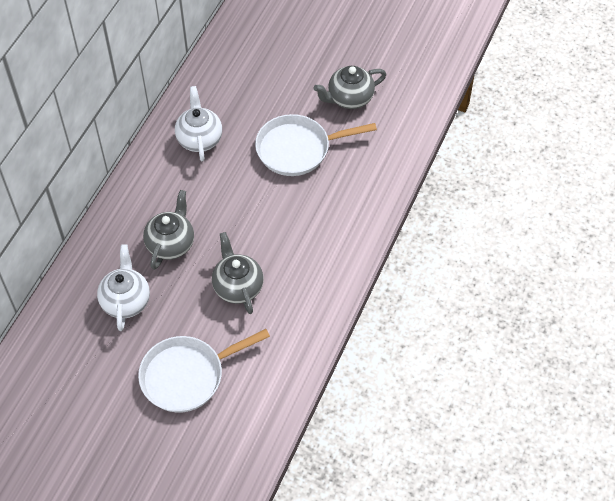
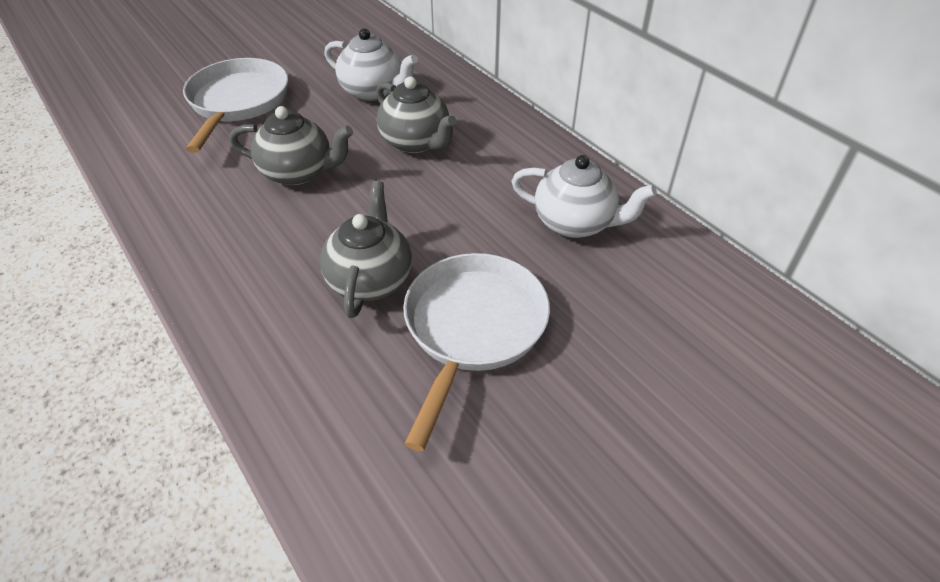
camera: 120 degrees right, 10 degrees down
grey teapot [314,66,386,109] -> grey teapot moved to [320,181,412,318]

